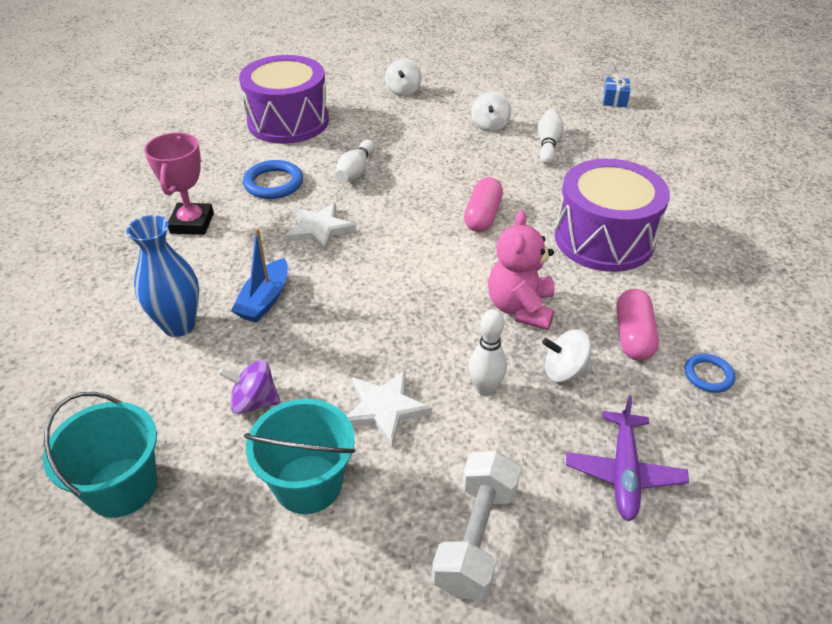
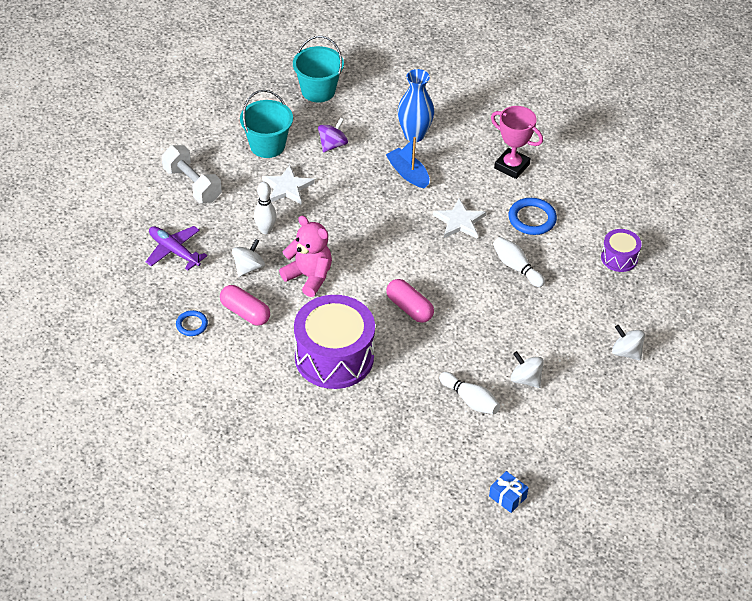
camera: 120 degrees right, 5 degrees up
purple drum [239,55,329,144] -> purple drum [601,229,642,272], size x0.49

